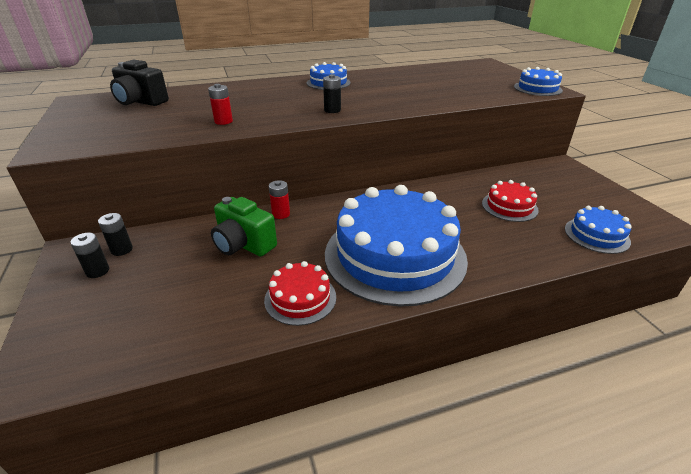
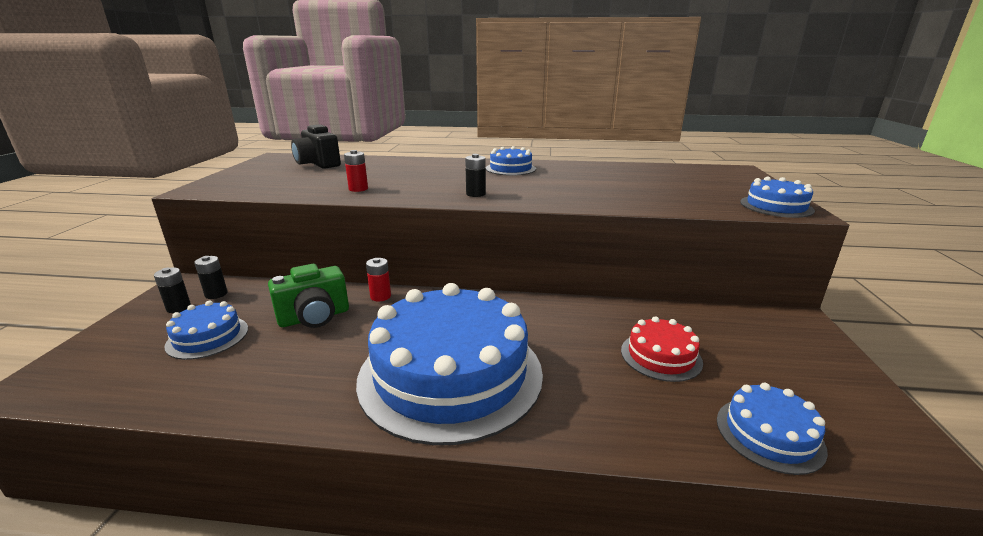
camera: 25 degrees right, 10 degrees down
green camera [211,197,277,257] -> green camera turned 90 degrees counterclockwise [268,264,349,328]
red cake [264,261,336,326] -> none
none -> blue cake [164,301,248,360]

